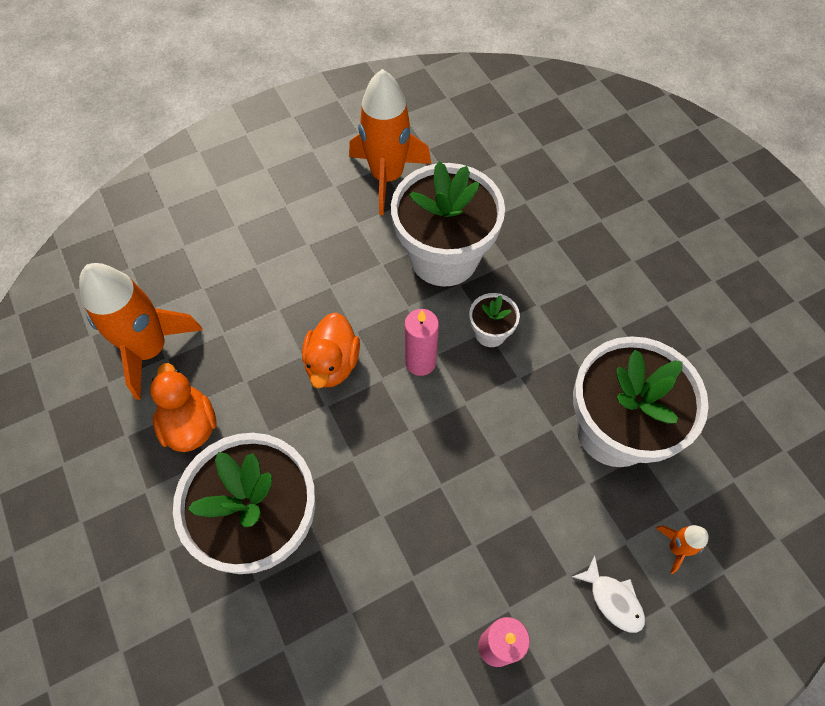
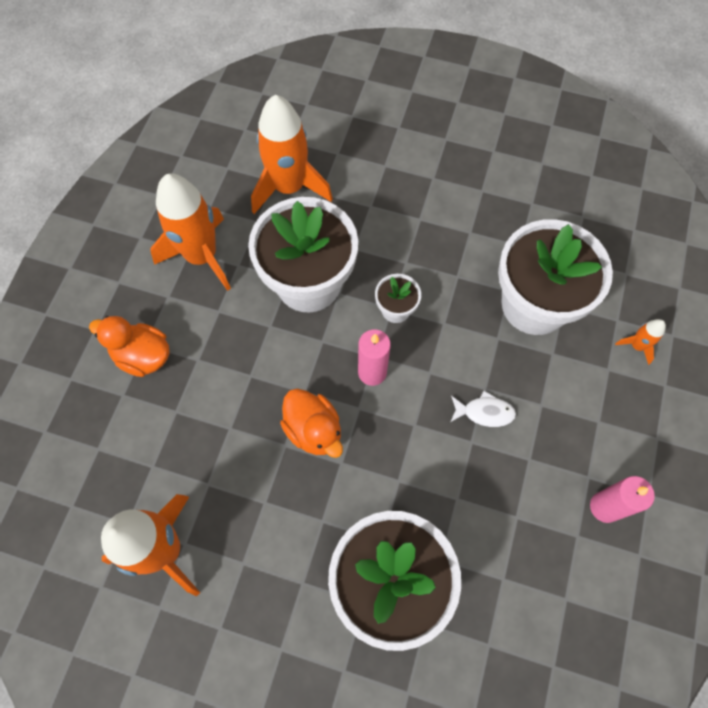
camera: 45 degrees left, 5 degrees up
orange duck [150,363,216,452] -> orange duck moved to [89,316,170,377]
white fish [572,555,645,633] -> white fish moved to [451,391,516,427]
none -> orange rocket [251,95,333,214]

